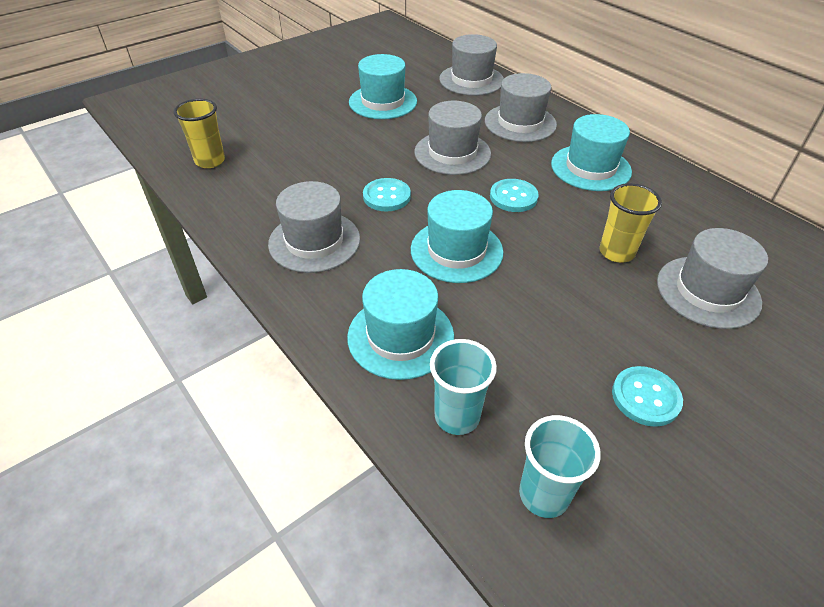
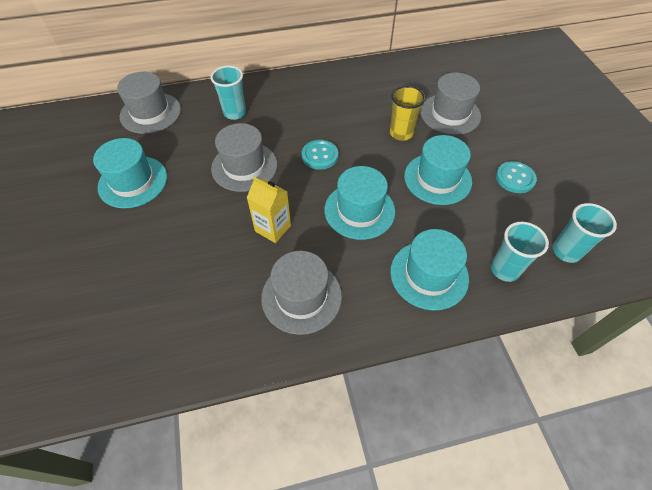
camera: 65 degrees left, 10 degrees up
yellow cup [174,98,225,168] -> none
turquoise button [363,178,411,211] -> yellow carton [247,177,291,243]
grey hat [485,73,557,142] -> turquoise cup [210,66,246,120]
turquoise hat [551,114,632,191] -> turquoise hat moved to [404,135,472,205]

